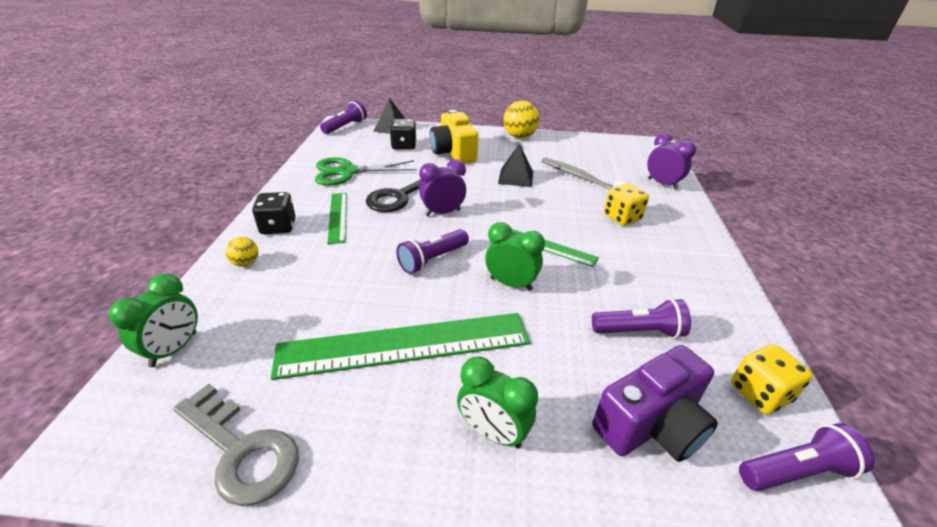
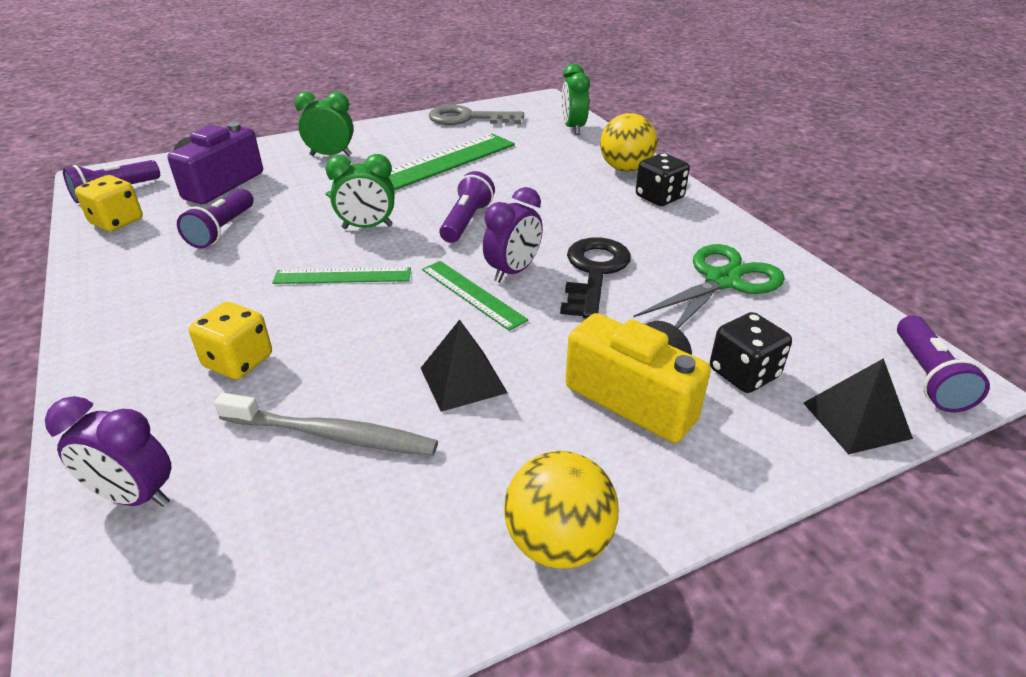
camera: 150 degrees right, 0 degrees up
yellow ball [225,237,258,267] -> yellow ball [600,113,657,172], size x1.88
green ruler [327,193,347,244] -> green ruler moved to [422,261,528,331]
purple flashlight [592,298,691,338] -> purple flashlight turned 45 degrees counterclockwise [177,189,254,248]

